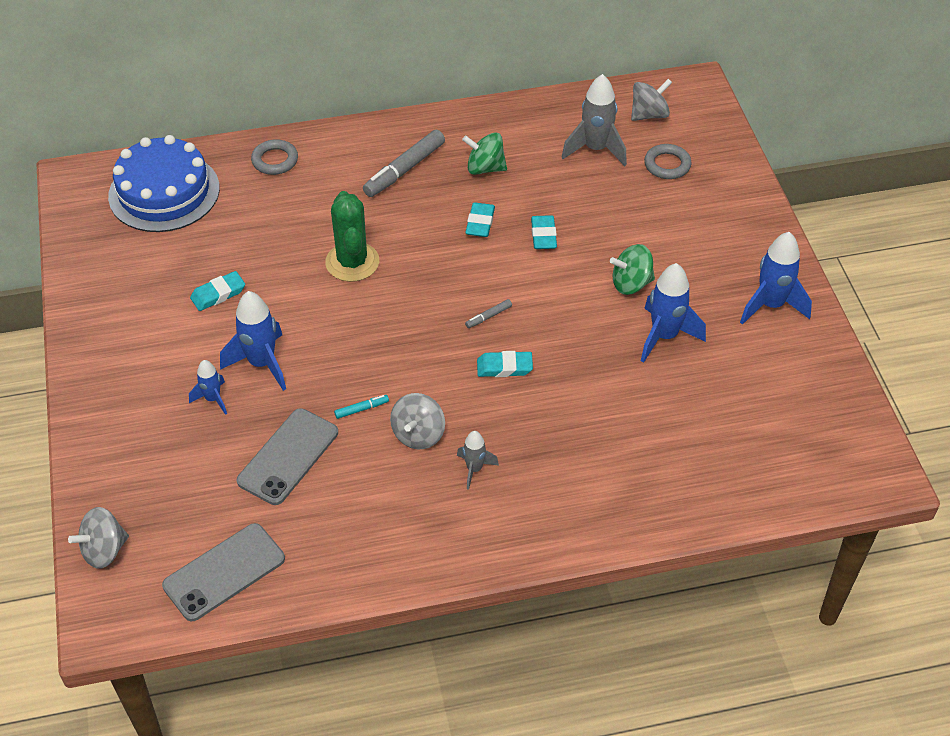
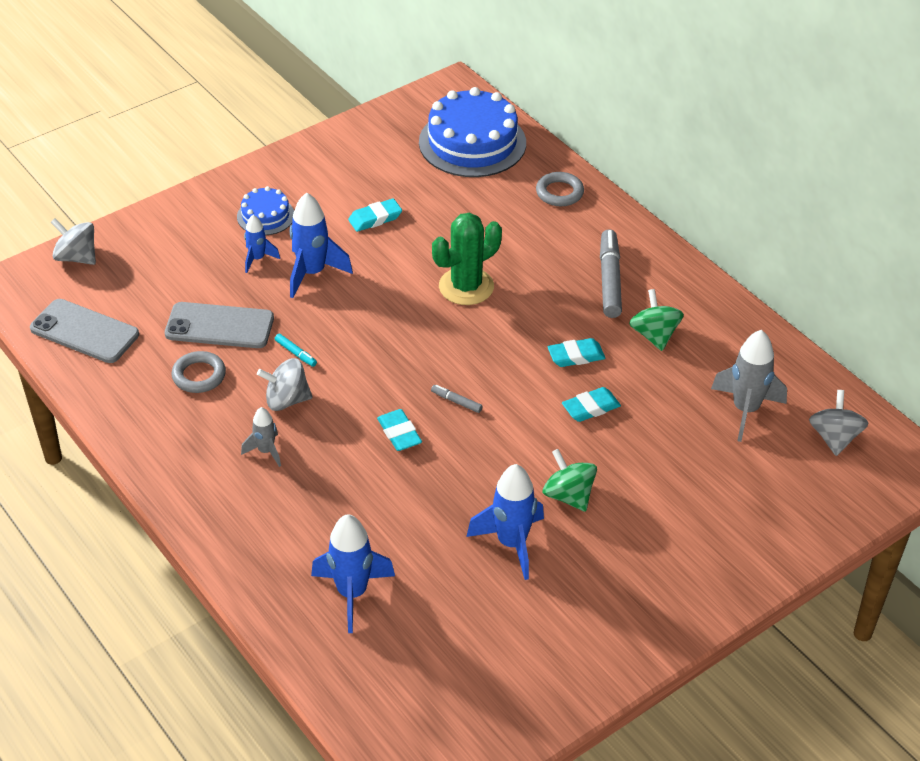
camera: 65 degrees right, 5 degrees down
turquoise eraser [190,271,245,311] -> turquoise eraser turned 60 degrees counterclockwise [348,198,402,232]
grey marker [363,130,445,197] -> grey marker turned 75 degrees clockwise [600,229,622,318]
grey spinning top [631,79,672,121] -> grey spinning top turned 120 degrees counterclockwise [809,390,869,456]
grey ring [644,144,692,179] -> grey ring moved to [171,351,226,393]
blue rocket [740,232,812,325] -> blue rocket moved to [311,514,395,633]
none -> blue cake [237,186,294,235]

